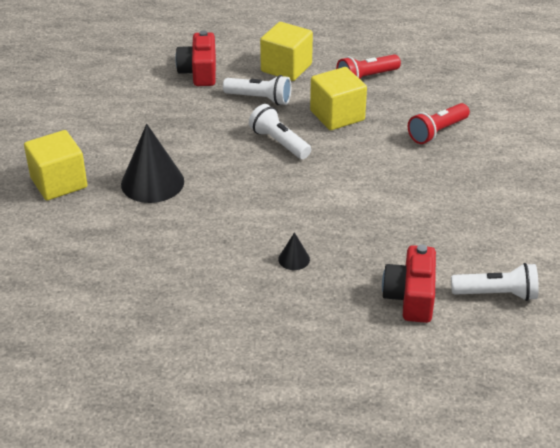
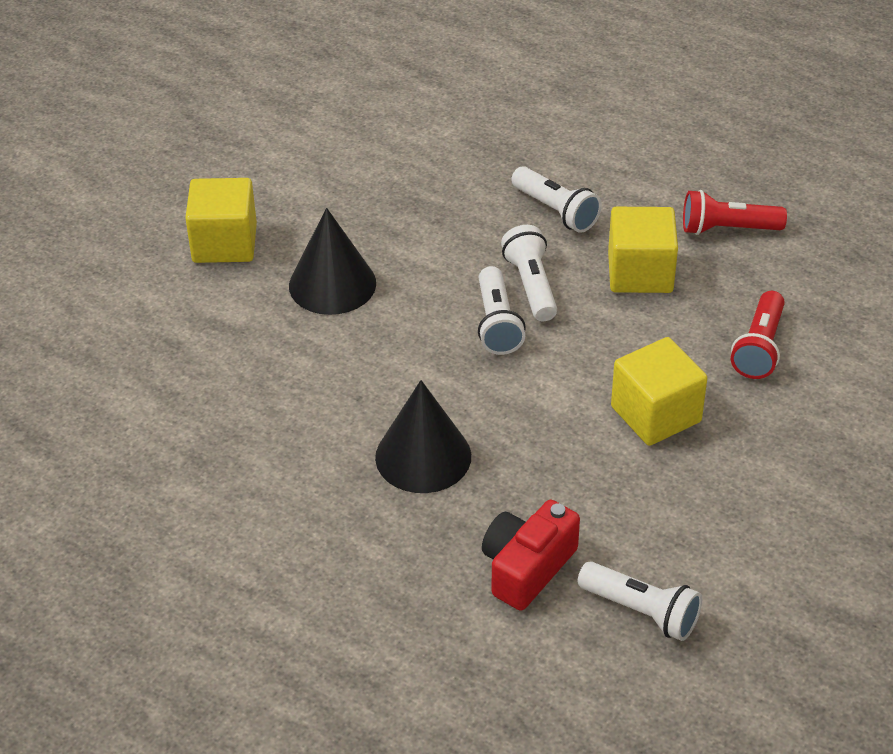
camera: 30 degrees right, 5 degrees up
red camera [175,31,216,86] -> none
yellow cube [260,22,313,81] -> yellow cube moved to [611,337,707,446]
black cone [278,232,310,270] -> black cone [375,380,471,493], size x2.18
red flashlight [408,103,470,144] -> red flashlight turned 60 degrees counterclockwise [731,291,785,379]
none -> white flashlight [478,266,526,355]

